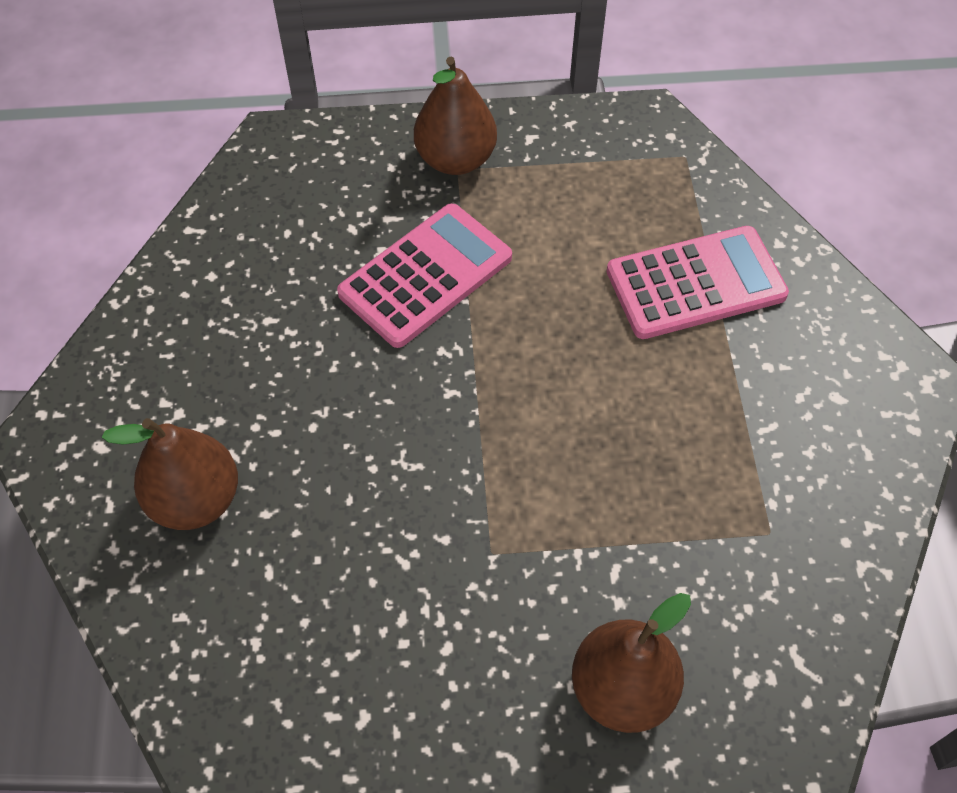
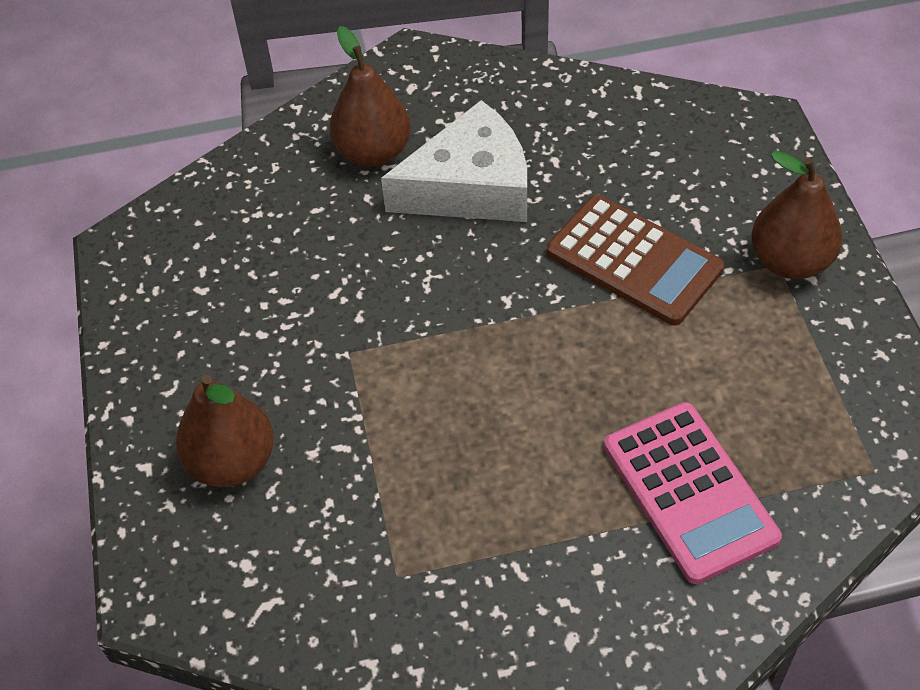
camera: 85 degrees right, 5 degrees down
pink calculator [337,203,512,348] -> brown calculator [547,195,724,325]
none -> white cheese [381,100,527,222]

